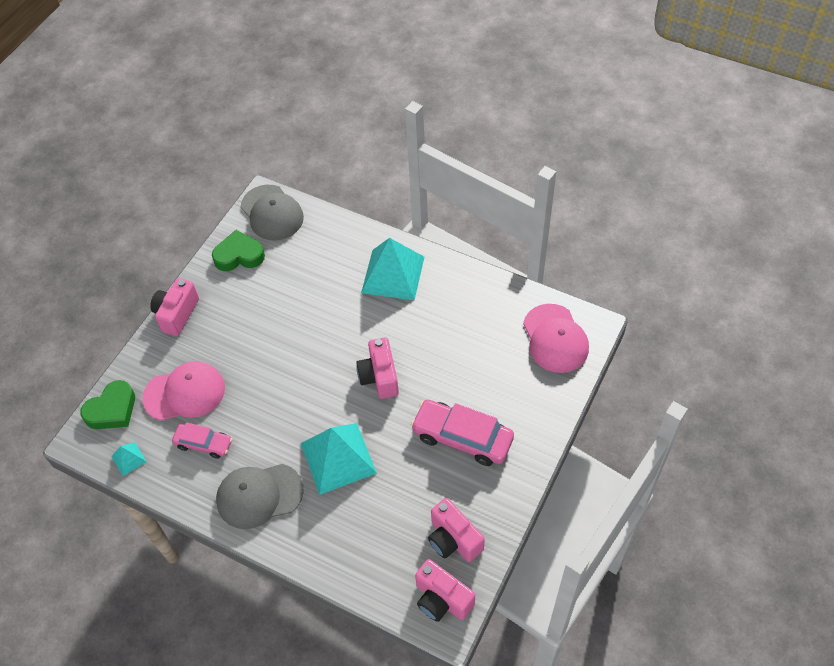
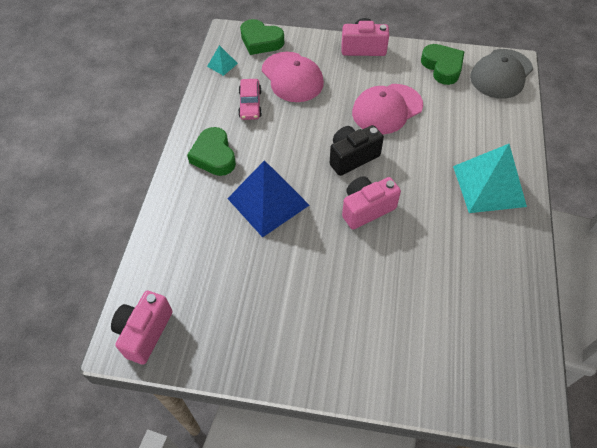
camera: 70 degrees right, 0 degrees up
grey cap [216,464,304,529] -> green heart [187,127,236,176]
turquoise pyramid [301,423,377,495] -> blue pyramid [227,161,310,237]
pink car [411,400,514,466] -> none
pink camera [428,498,485,562] -> none
pink cap [523,304,589,373] -> pink cap moved to [352,84,423,134]
none -> black camera [330,125,384,176]

